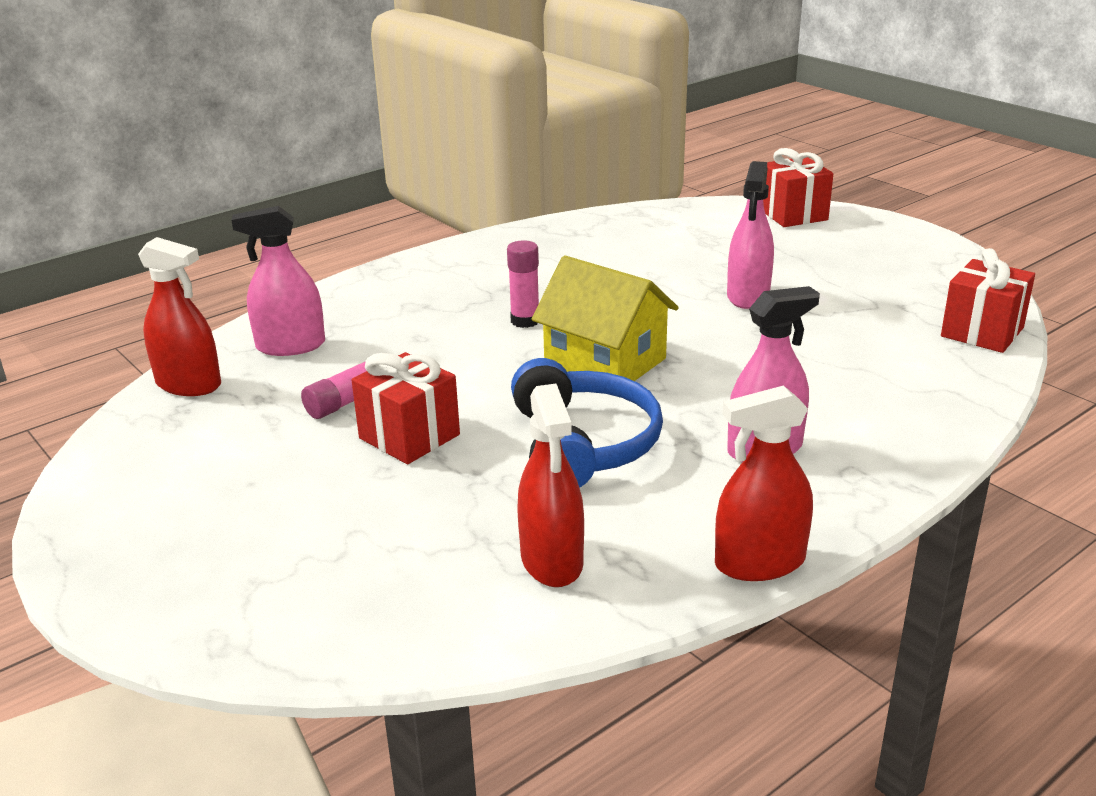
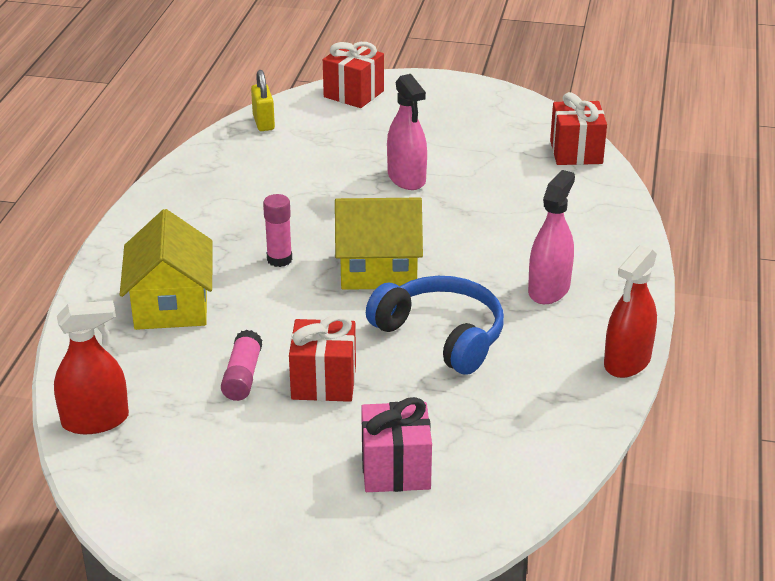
camera: 40 degrees left, 5 degrees up
pink spray bottle [231,206,325,356] -> none
red spray bottle [517,384,584,587] -> none
none -> yellow house [120,209,213,330]
none -> yellow padlock [251,70,275,131]
none -> pink gift [361,397,432,492]

